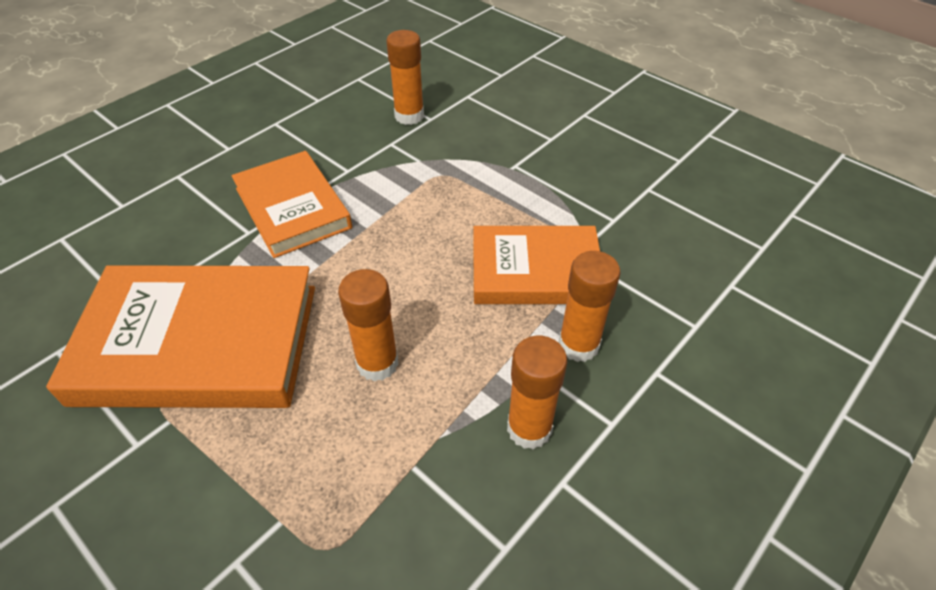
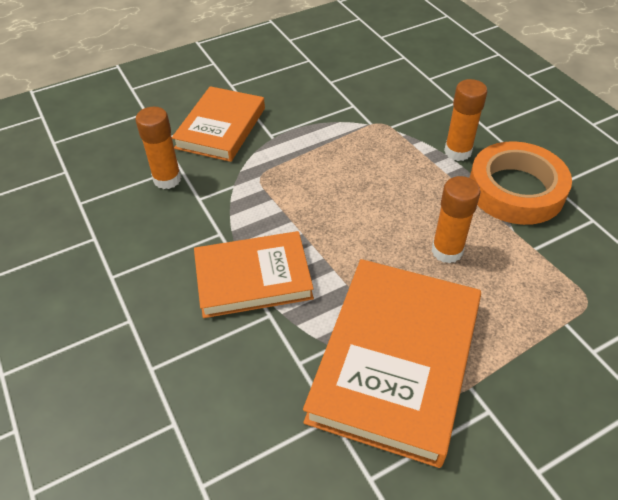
camera: 70 degrees left, 0 degrees up
orange book [473,226,600,304] -> orange book moved to [172,86,265,162]
orange glue stick [507,335,567,449] -> orange tape [470,141,572,225]

